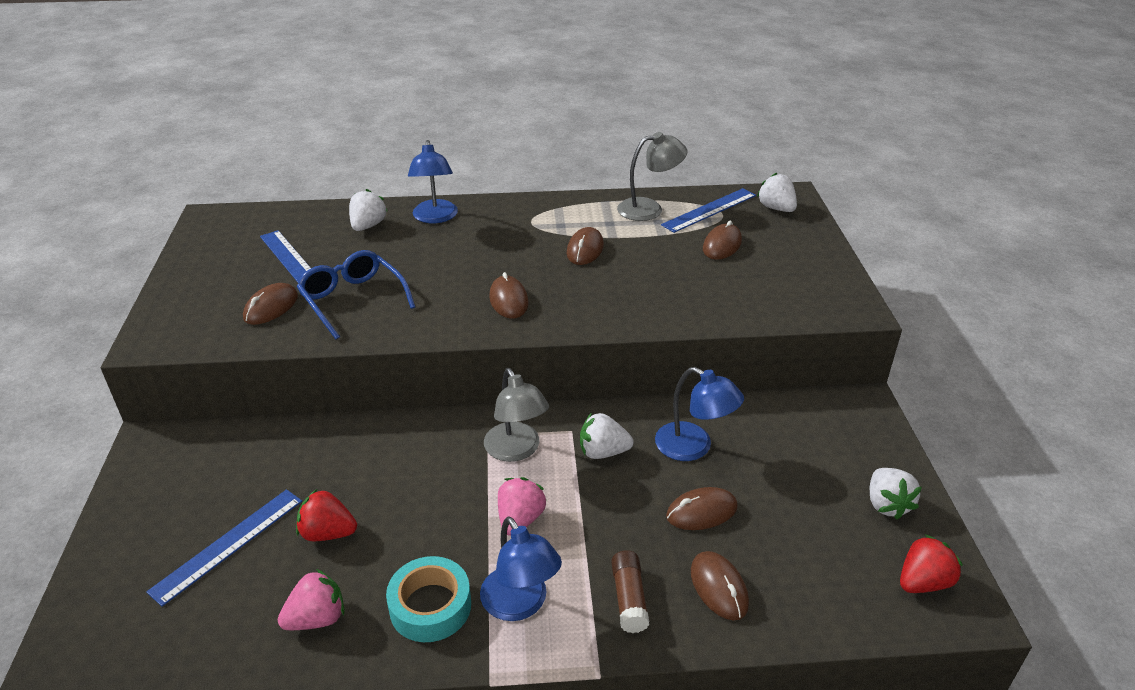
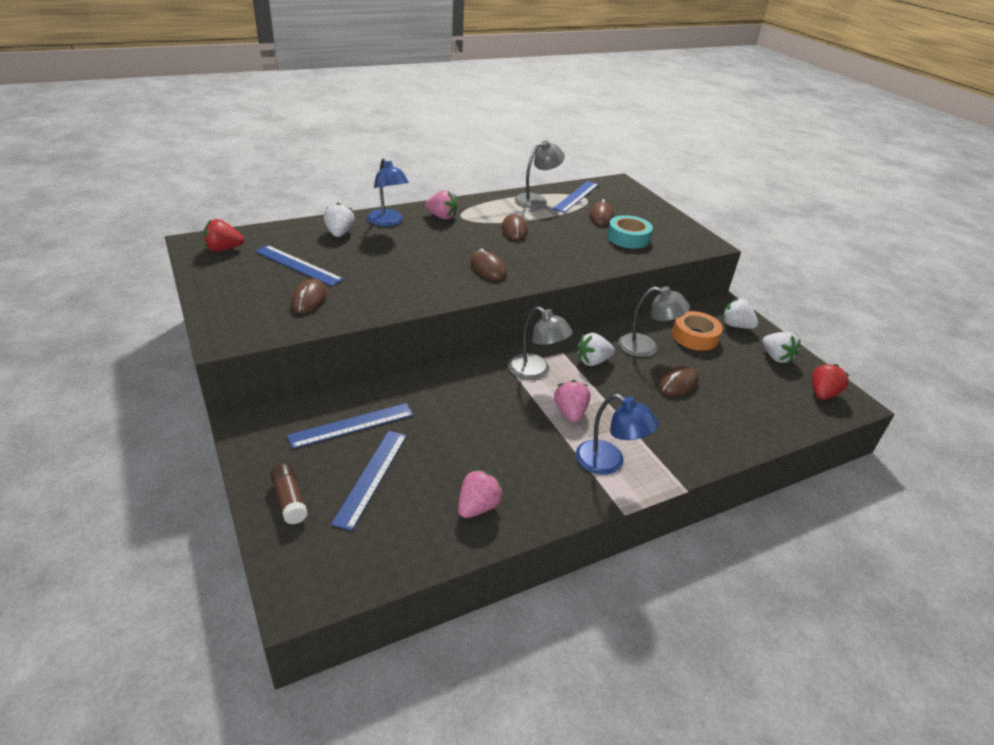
camera: 25 degrees left, 0 degrees up
red strawberry [296,489,357,541] -> red strawberry moved to [203,219,244,251]
blue glasses [297,250,415,339] -> none
turquoise tape [386,556,471,642] -> turquoise tape moved to [607,215,653,249]
brown glue stick [611,550,649,633] -> brown glue stick moved to [270,464,308,525]
blue lamp [655,367,744,461] -> grey lamp [618,286,690,357]
brown mouse [691,551,749,620] -> none
white strawberry [757,173,797,212] -> white strawberry moved to [723,298,759,329]
none -> blue ruler [287,403,413,449]
none -> pink strawberry [425,190,458,220]
none -> orange tape [672,311,723,351]

